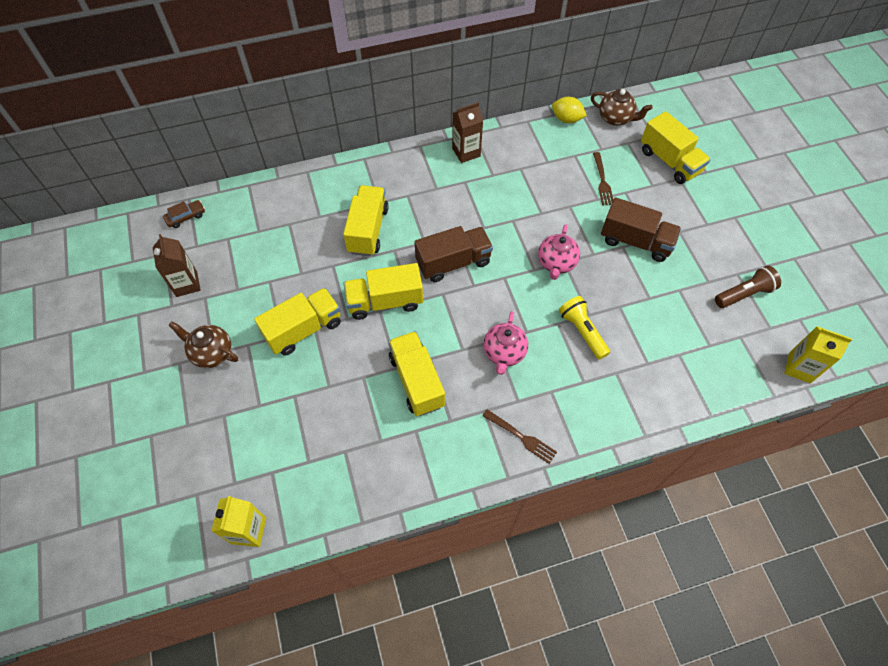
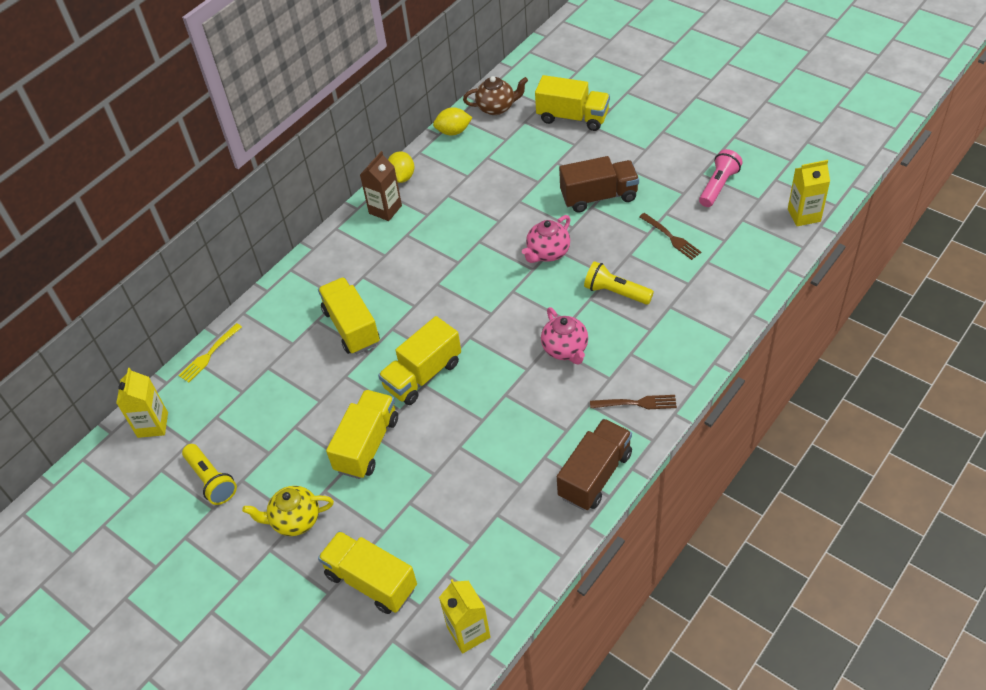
camera: 30 degrees left, 10 degrees down
brown carton [153,234,201,297] -> yellow flashlight [182,444,237,505]
brown car [163,200,205,228] -> yellow carton [116,368,168,438]
brown teapot [168,321,238,368] -> yellow teapot [242,486,334,536]
yellow truck [388,331,445,416] -> yellow truck moved to [318,531,417,614]
brown truck [414,226,493,282] -> brown truck moved to [557,419,632,511]
pink teapot [538,224,580,280] -> pink teapot turned 60 degrees clockwise [522,215,571,263]
brown fork [593,152,613,205] -> brown fork moved to [639,213,701,260]
brown flashlight [715,265,781,308] -> pink flashlight [699,149,743,207]
none -> yellow fork [178,323,242,383]
none -> yellow lemon [388,151,415,183]

